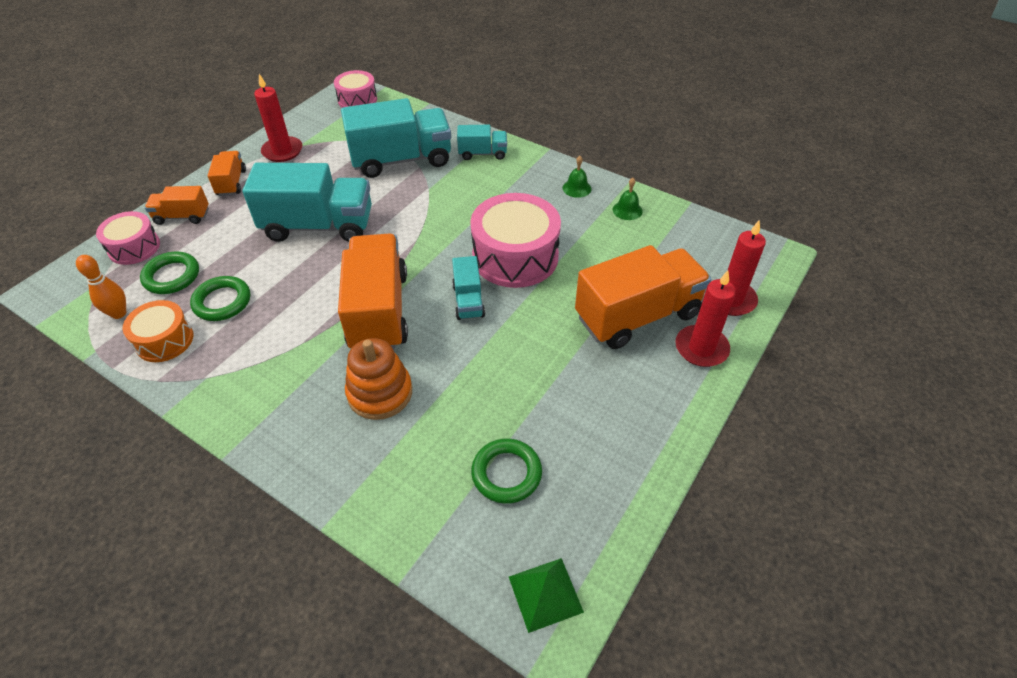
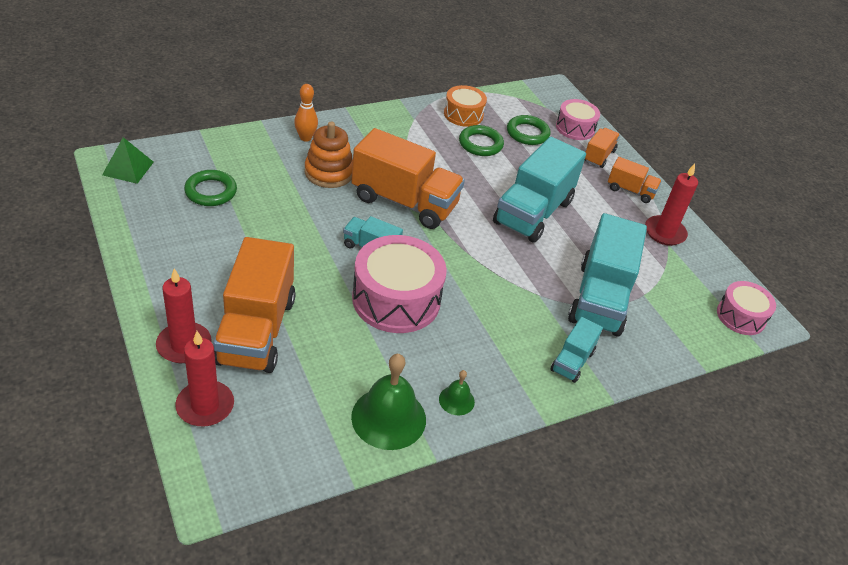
camera: 115 degrees right, 5 degrees down
orange bowling pin [76,255,126,319] -> orange bowling pin moved to [294,84,318,142]
green bell [613,178,643,220] -> green bell [351,354,426,450], size x2.02

